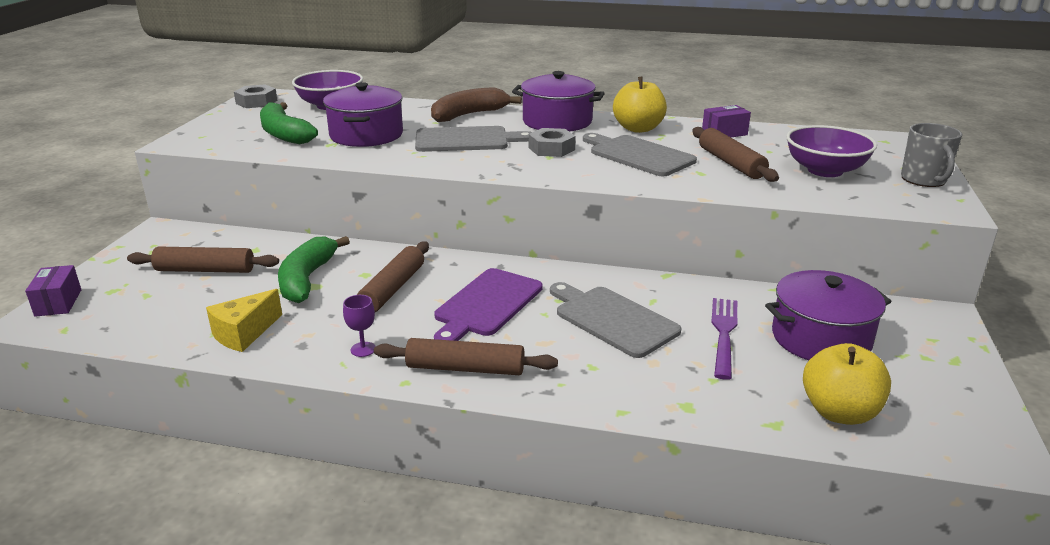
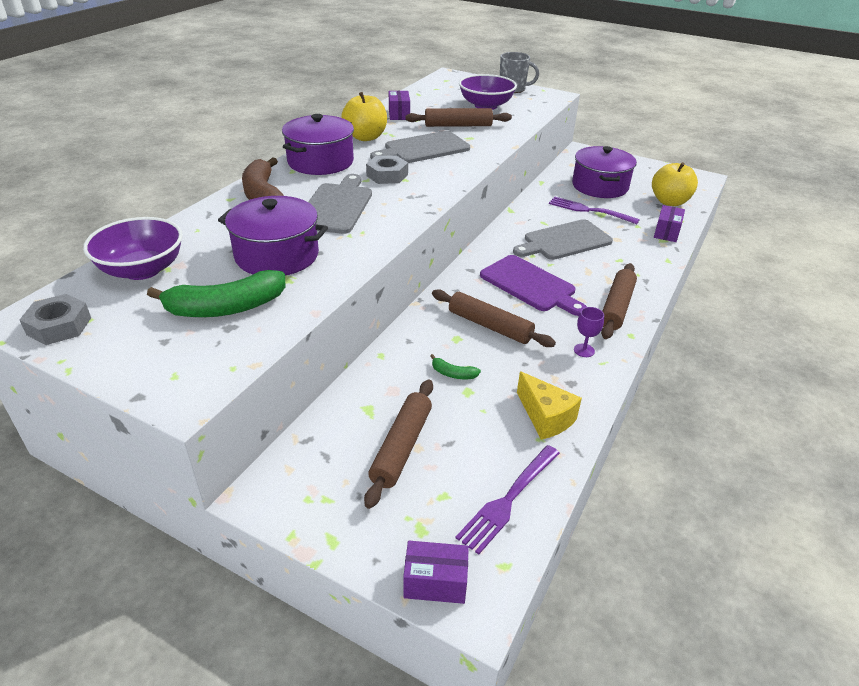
camera: 75 degrees left, 10 degrees up
green banana [278,236,350,303] -> green banana [430,354,481,379], size x0.45
none -> purple fork [455,445,560,554]
none -> purple box [654,205,685,242]

